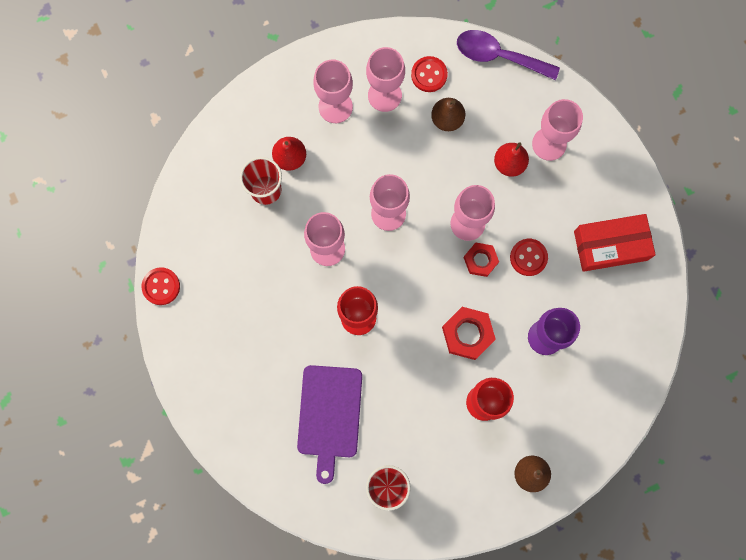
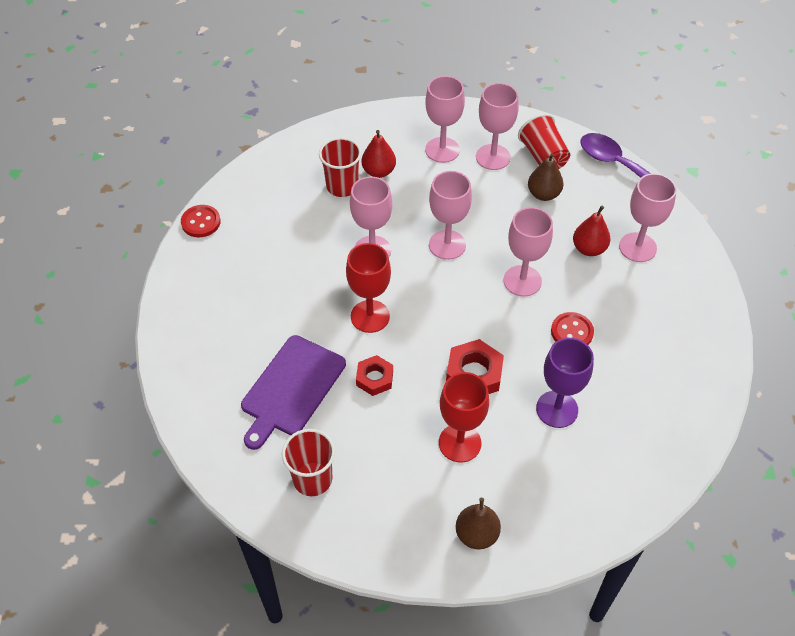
camera: 25 degrees right, 25 degrees down
red button [411,56,448,92] -> red cup [518,114,570,169]
red nut [464,243,499,277] -> red nut moved to [356,355,393,396]
red box [574,214,656,272] -> none

